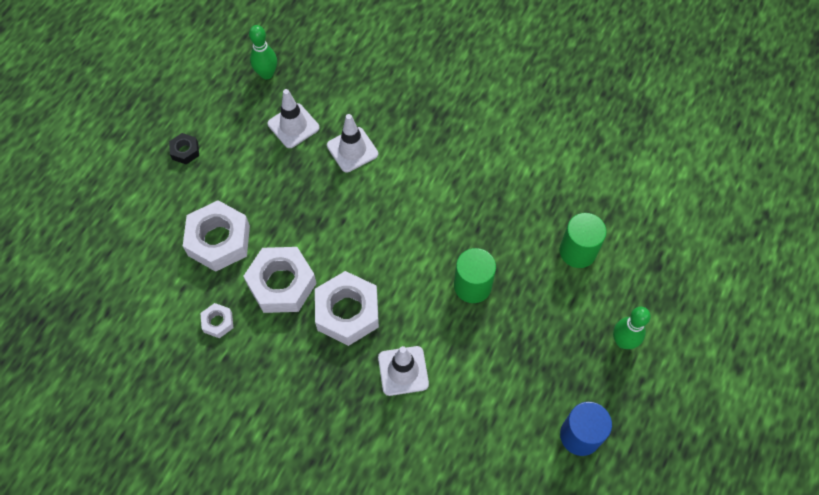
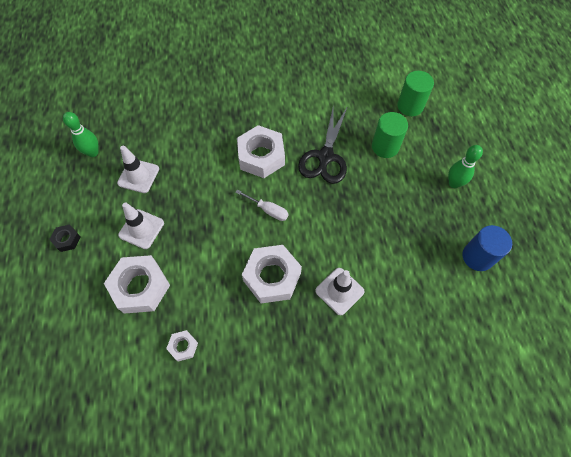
camera: 35 degrees left, 0 degrees up
white nut [244,247,317,313] -> white nut moved to [237,125,285,178]
white traffic cone [327,114,378,173] -> white traffic cone moved to [118,202,164,249]
green cylinder [454,248,496,303] -> green cylinder moved to [397,71,434,116]
none -> white screwdriver [235,189,288,221]
none -> black scissors [298,104,348,184]

